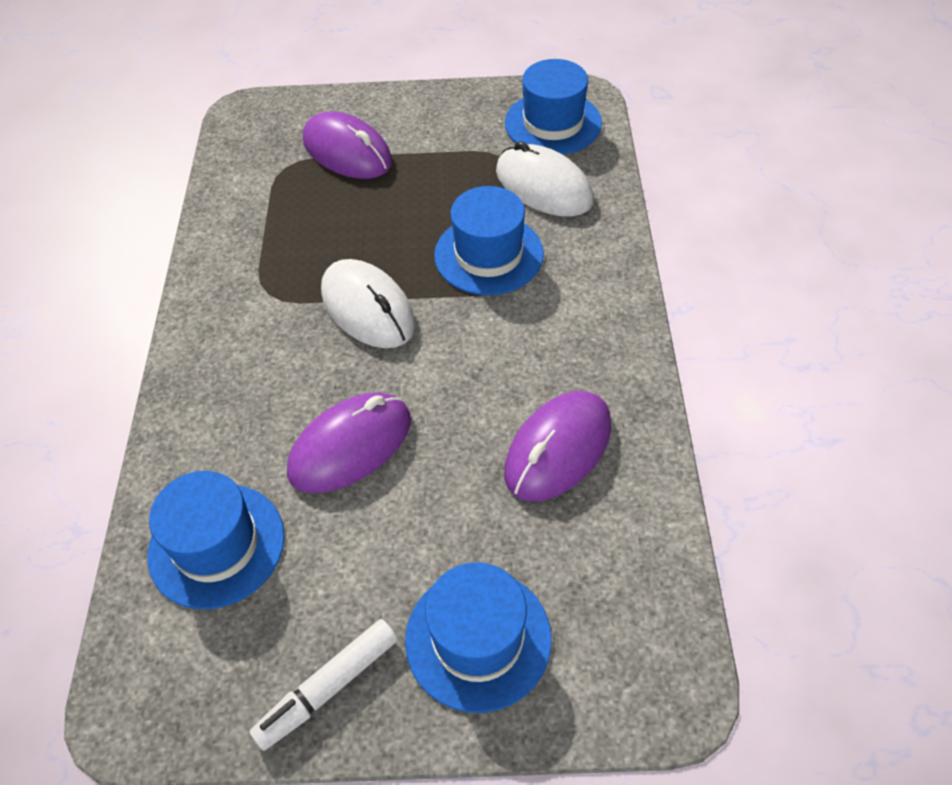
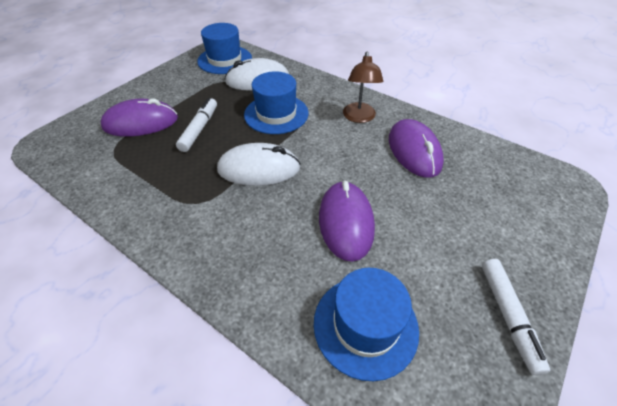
camera: 55 degrees left, 5 degrees down
blue hat [405,562,552,713] -> none
none -> white marker [176,98,217,152]
none -> brown lamp [343,52,383,123]

